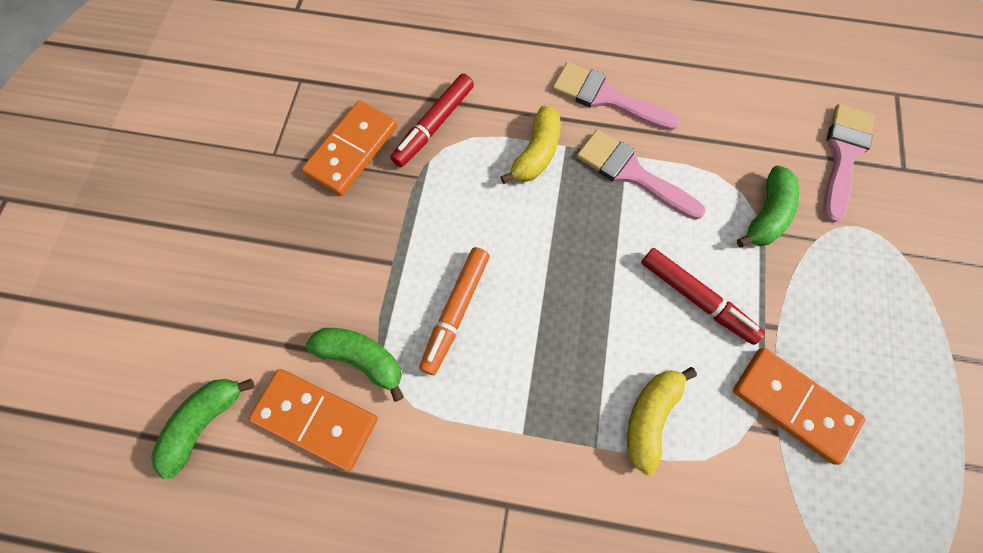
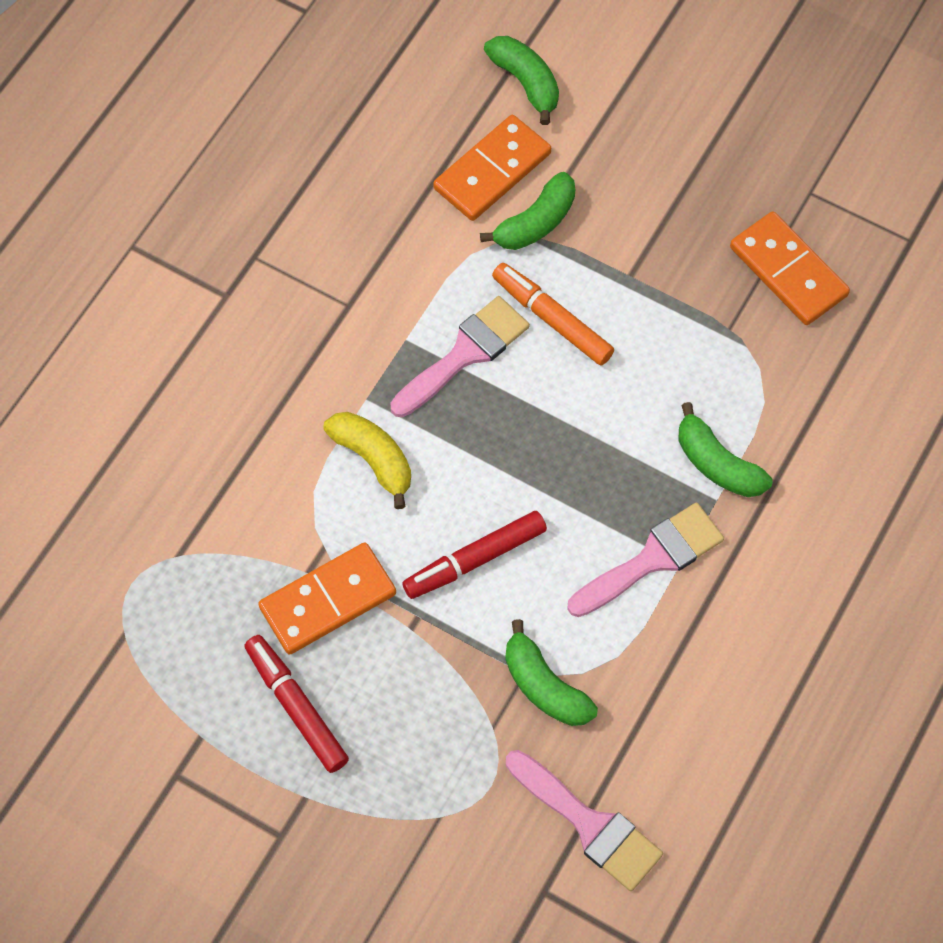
camera: 110 degrees right, 5 degrees down
red marker [390,74,474,167] -> red marker moved to [244,635,349,773]
yellow banana [501,105,561,184] -> green banana [679,402,772,497]
pink brush [552,62,680,131] -> pink brush moved to [390,296,530,417]

